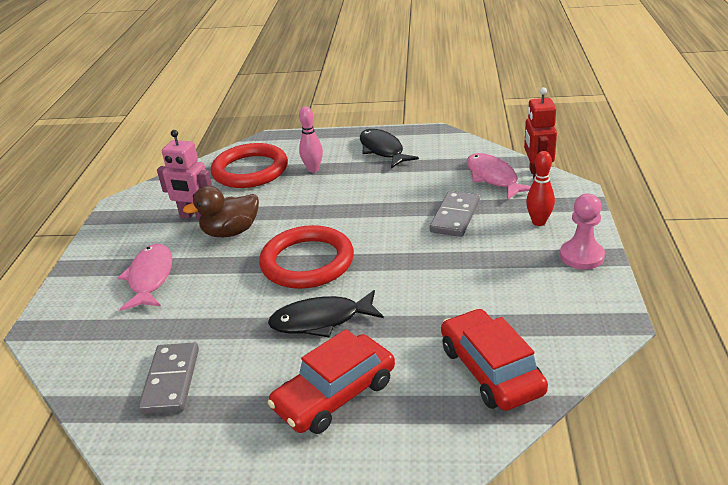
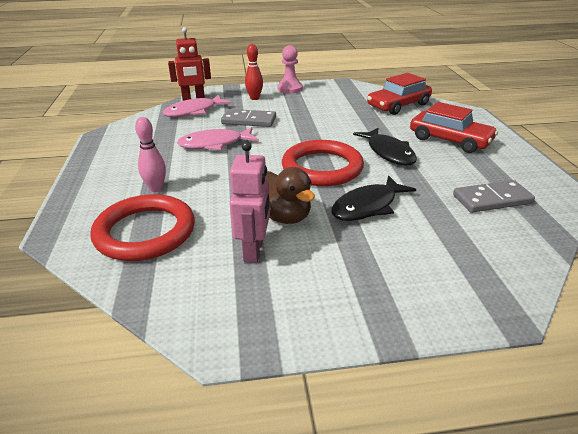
camera: 105 degrees left, 0 degrees up
pink fish [118,244,173,311] -> pink fish moved to [177,127,259,150]
black fish [360,129,419,169] -> black fish moved to [331,175,416,221]

